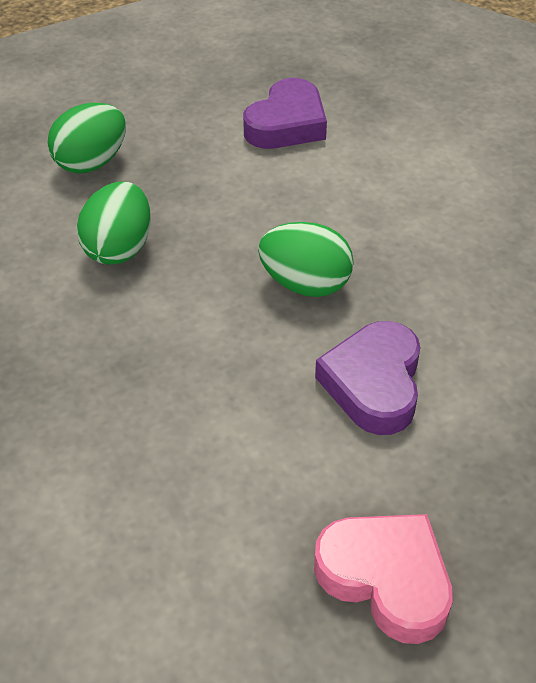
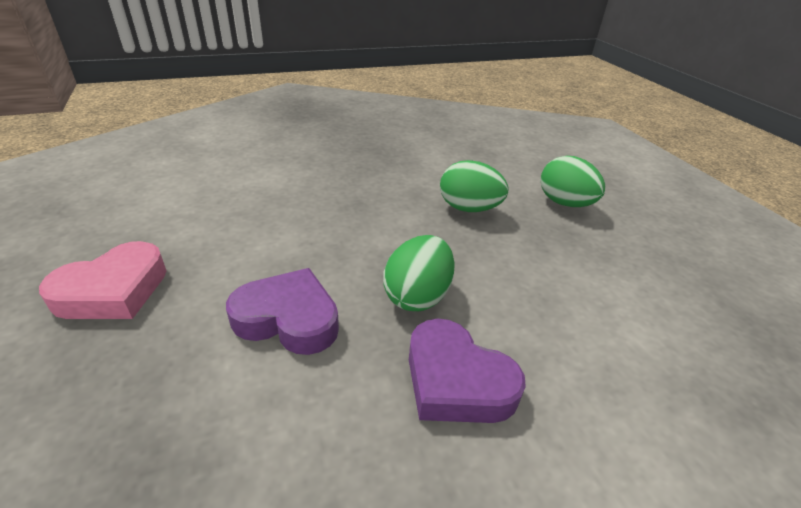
camera: 95 degrees right, 10 degrees down
purple heart [243,78,327,149] -> purple heart moved to [409,319,526,423]

